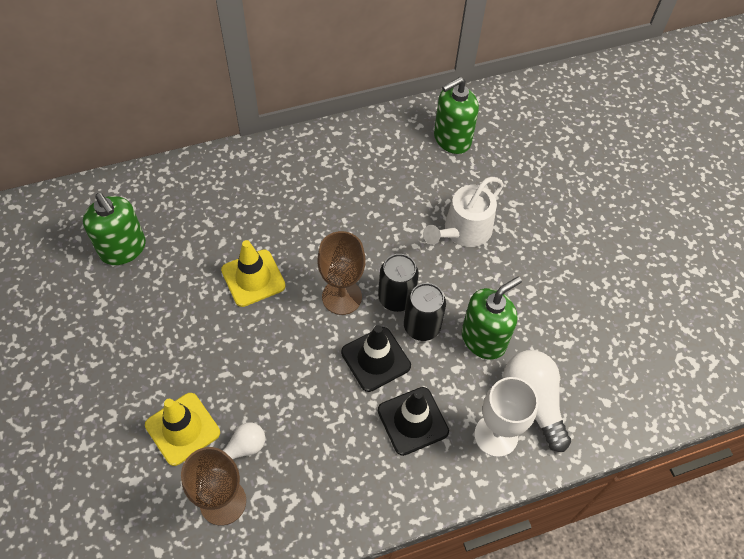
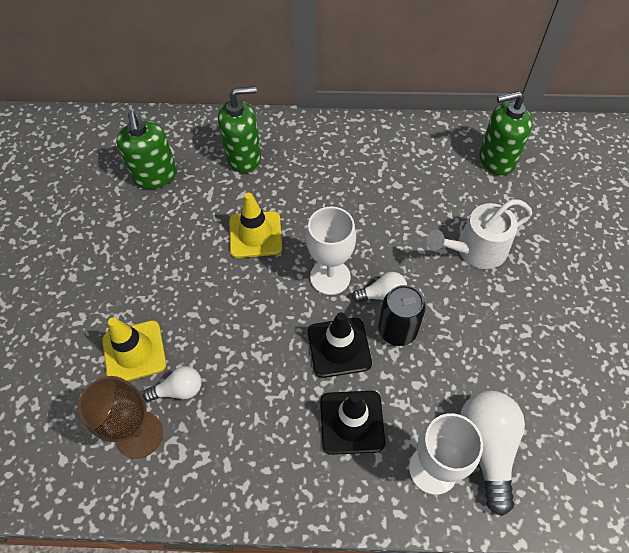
camera: 25 degrees right, 0 degrees up
brown goblet [317,231,365,315] -> white goblet [306,207,356,295]
black can [378,254,419,312] -> white light bulb [352,272,407,302]
green soap dispenser [462,277,522,360] -> green soap dispenser moved to [218,86,261,173]

